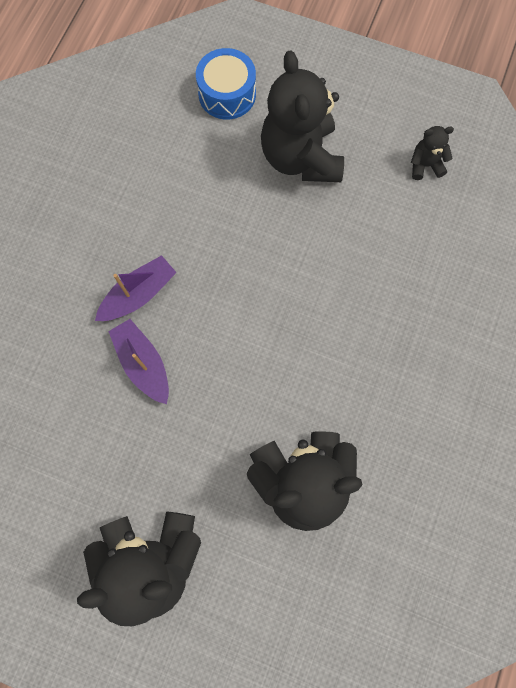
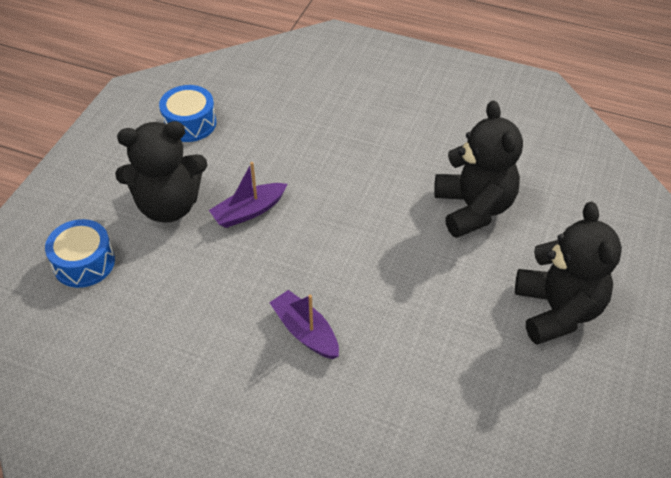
camera: 90 degrees left, 25 degrees down
purple boat [108,319,169,404] -> purple boat moved to [209,162,287,228]
black teddy bear [411,126,454,180] -> blue drum [159,85,216,142]

